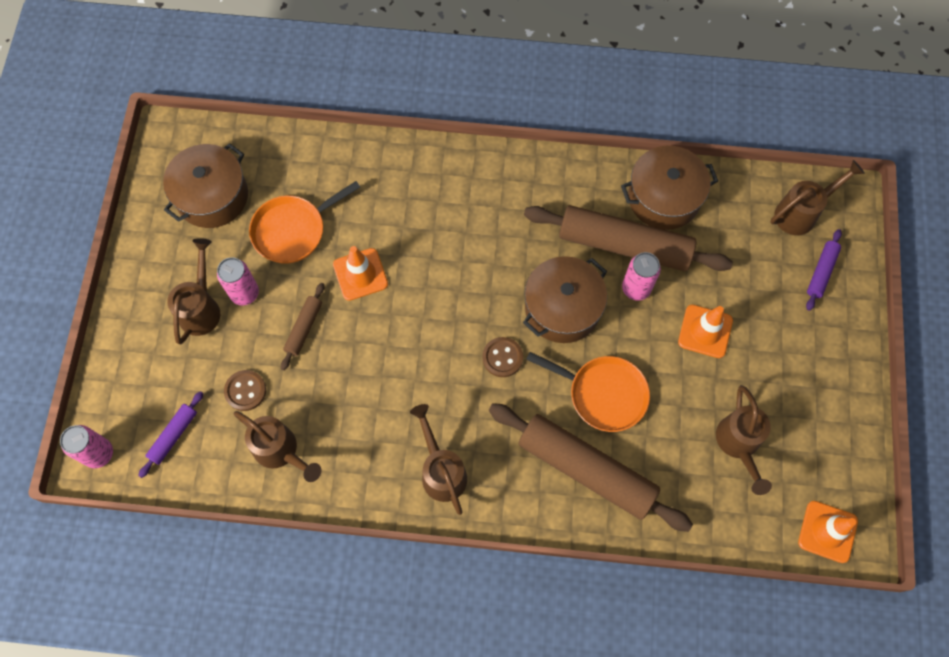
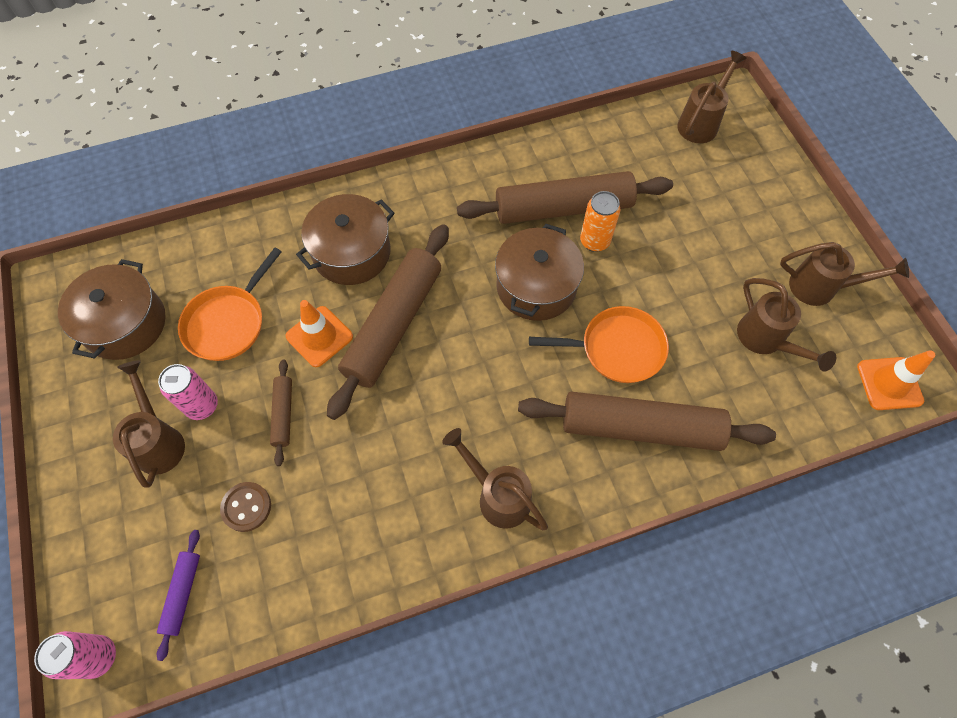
camera: 25 degrees left, 5 degrees down
brown watering can [234,411,322,482] -> brown watering can moved to [780,242,909,306]
brown button [482,337,523,377] -> none
brown pot [621,146,718,230] -> brown pot moved to [296,194,395,285]
pink can [622,252,661,300] -> orange can [580,191,620,252]
orange traffic cone [678,305,733,358] -> none
purple rolling pin [806,229,842,311] -> none
none -> brown rolling pin [327,224,449,420]

